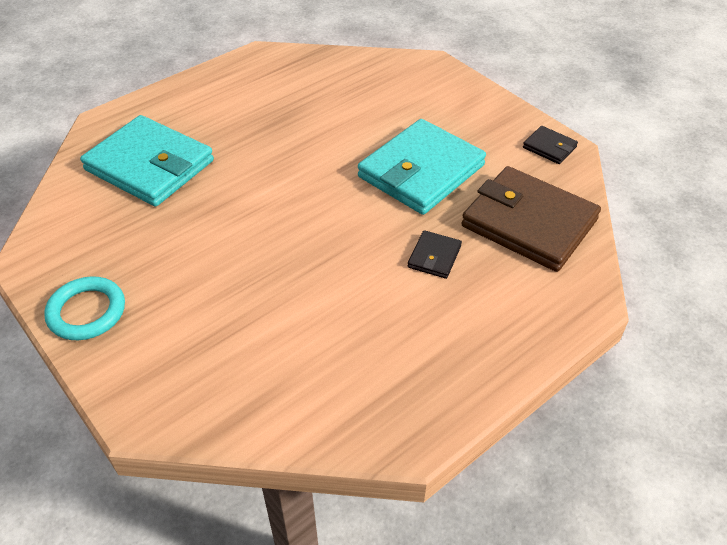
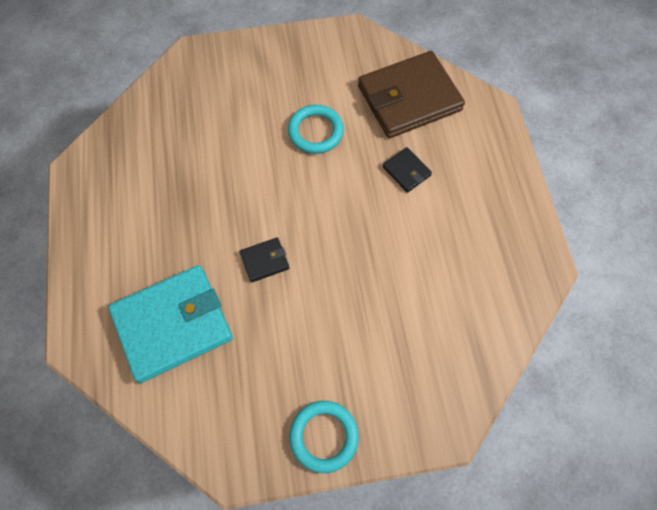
camera: 60 degrees left, 20 degrees up
turquoise wallet [358,119,486,215] -> turquoise ring [288,105,344,154]
black wallet [523,126,578,164] -> black wallet moved to [240,237,289,283]

